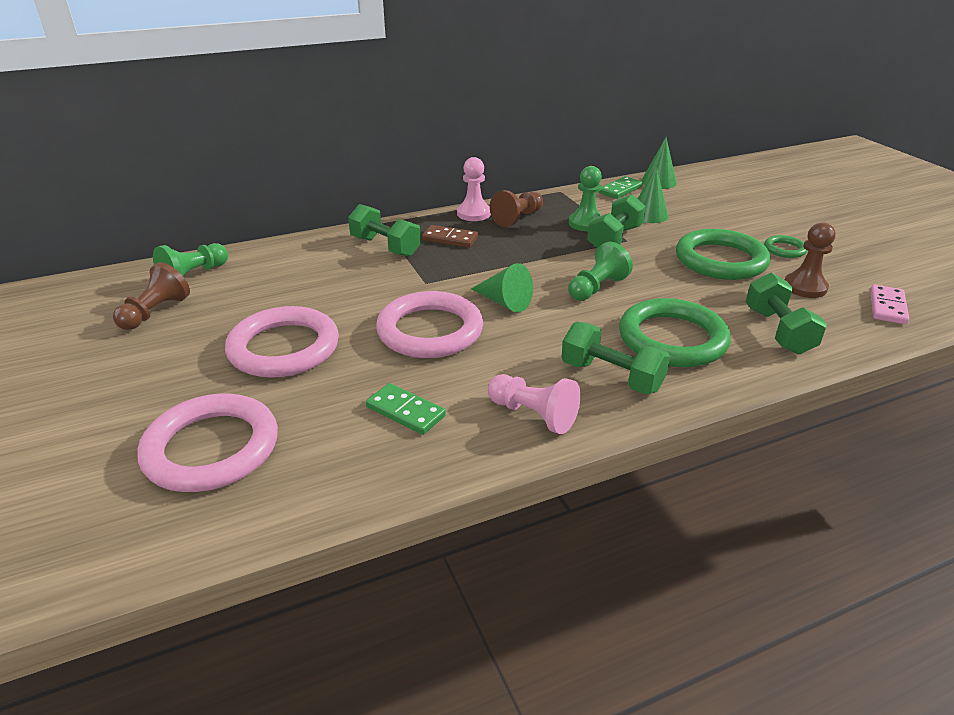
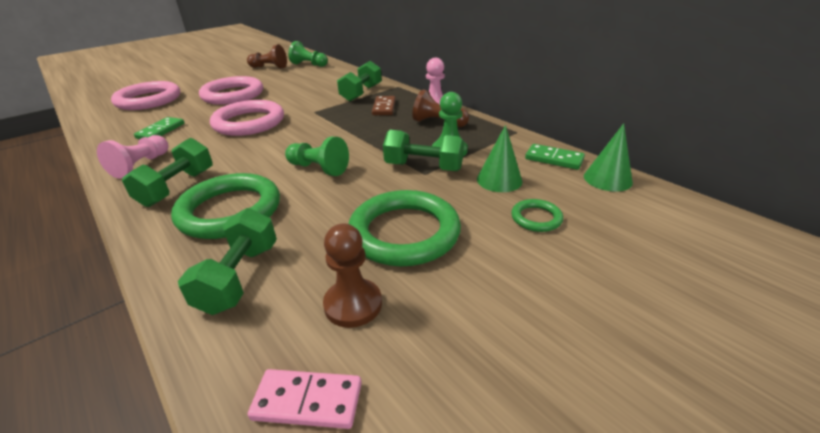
camera: 75 degrees right, 0 degrees up
green cone [471,263,533,313] -> none
green dumbbell [746,273,827,355] -> green dumbbell turned 60 degrees counterclockwise [178,208,277,315]
green ring [764,235,807,258] -> green ring moved to [511,199,563,232]

